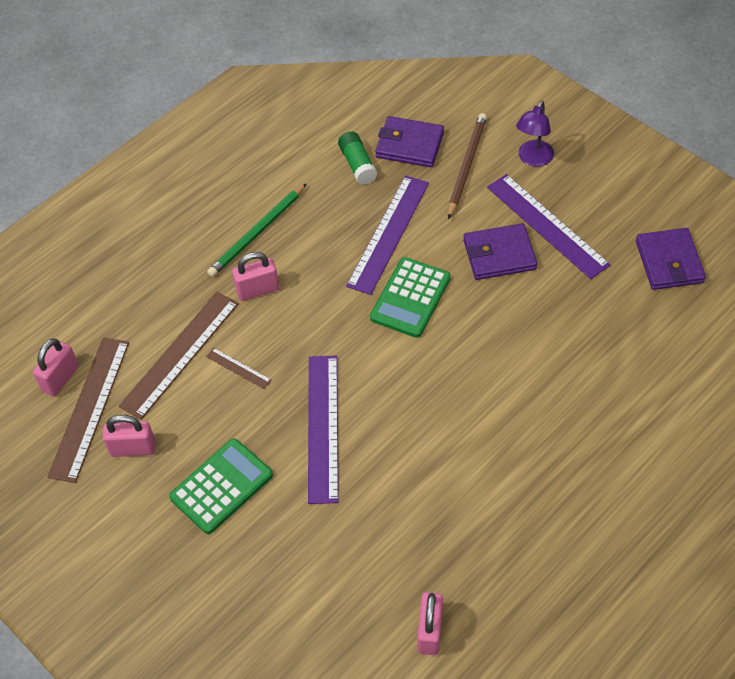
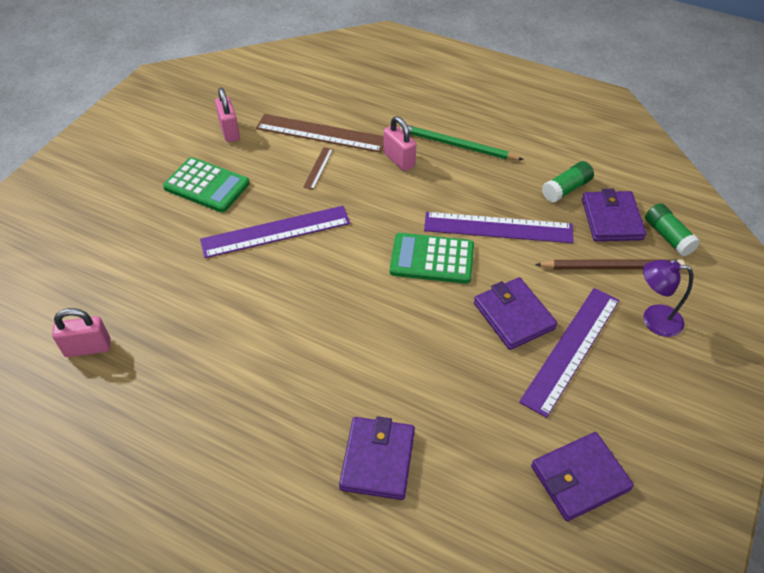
camera: 70 degrees right, 5 degrees down
pink padlock [33,338,79,397] -> none
brown ruler [47,337,129,483] -> none
none -> purple wallet [339,416,415,500]
none -> green glue stick [645,203,700,256]

